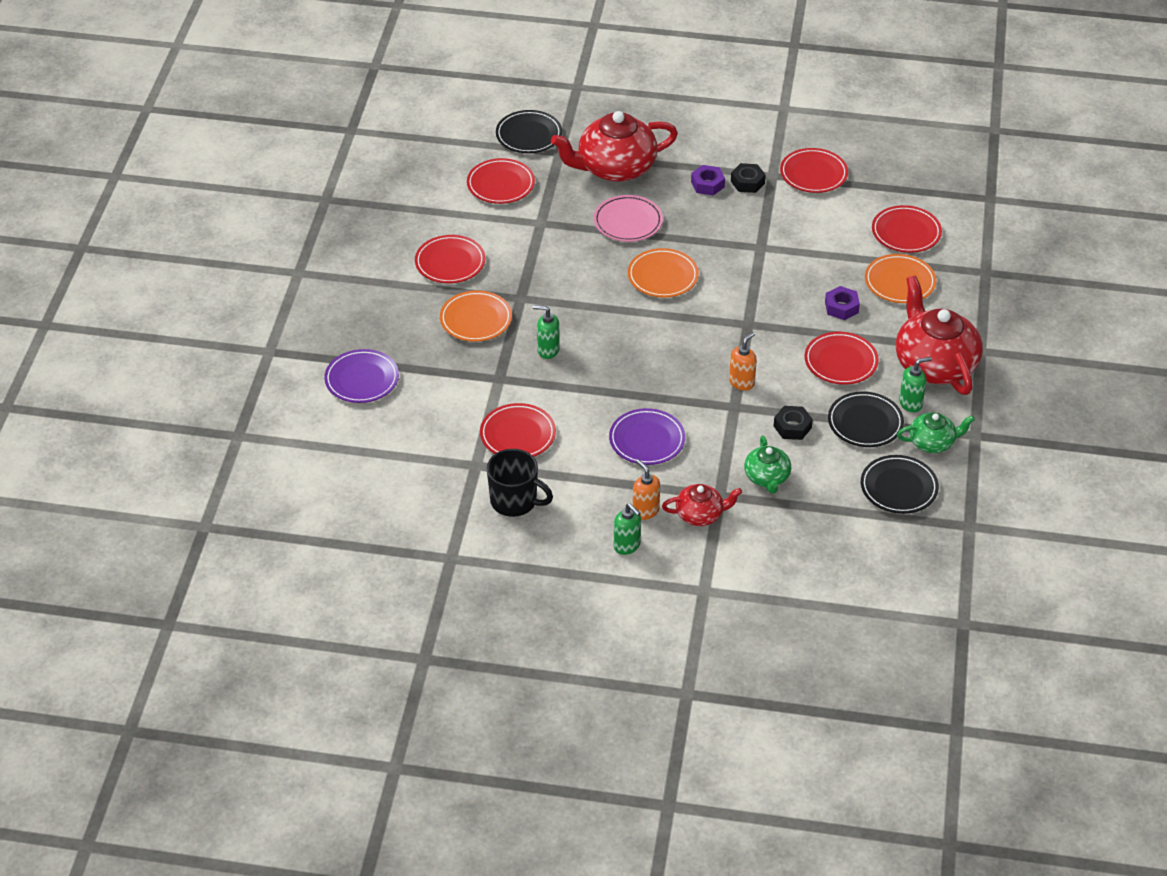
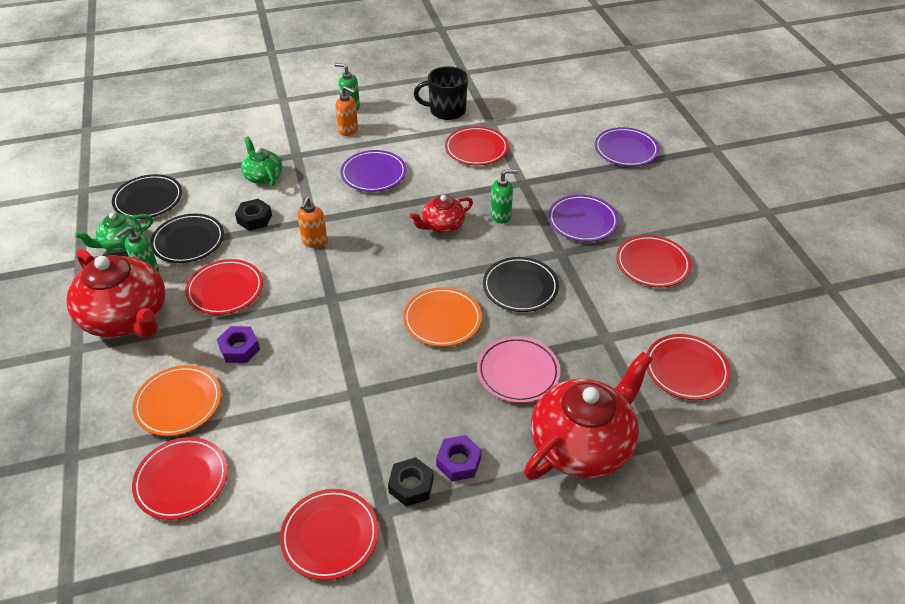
camera: 155 degrees right, 0 degrees up
orange plate [440,290,512,342] -> purple plate [548,195,619,242]
black plate [496,110,562,153] -> black plate moved to [483,257,559,312]
red teapot [662,484,742,526] -> red teapot moved to [410,195,473,233]

